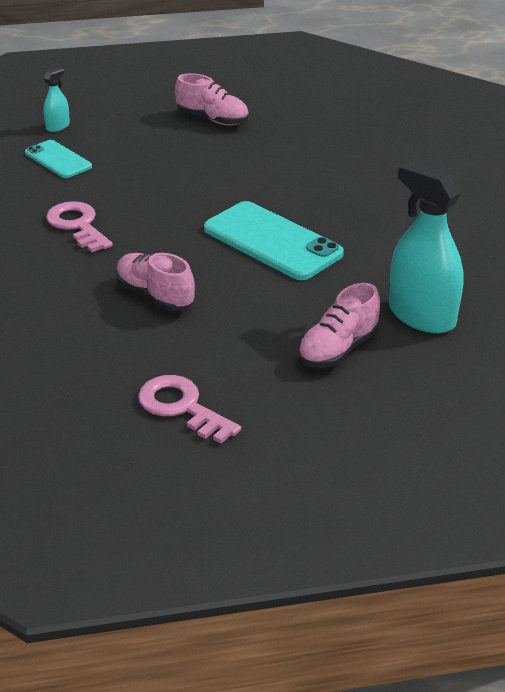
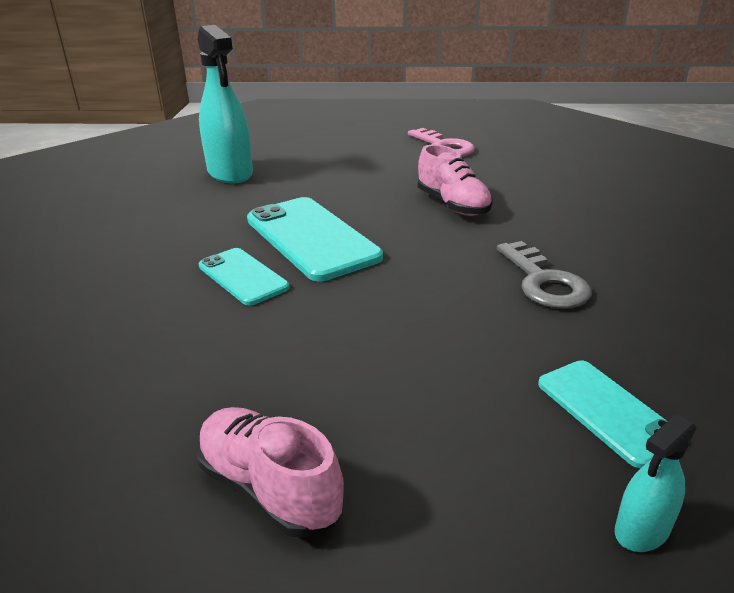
camera: 165 degrees left, 5 degrees down
pink key [46,201,113,252] -> grey key [497,241,591,309]
pink shoe [298,283,380,368] -> none
none -> turquoise phone [199,248,289,306]

